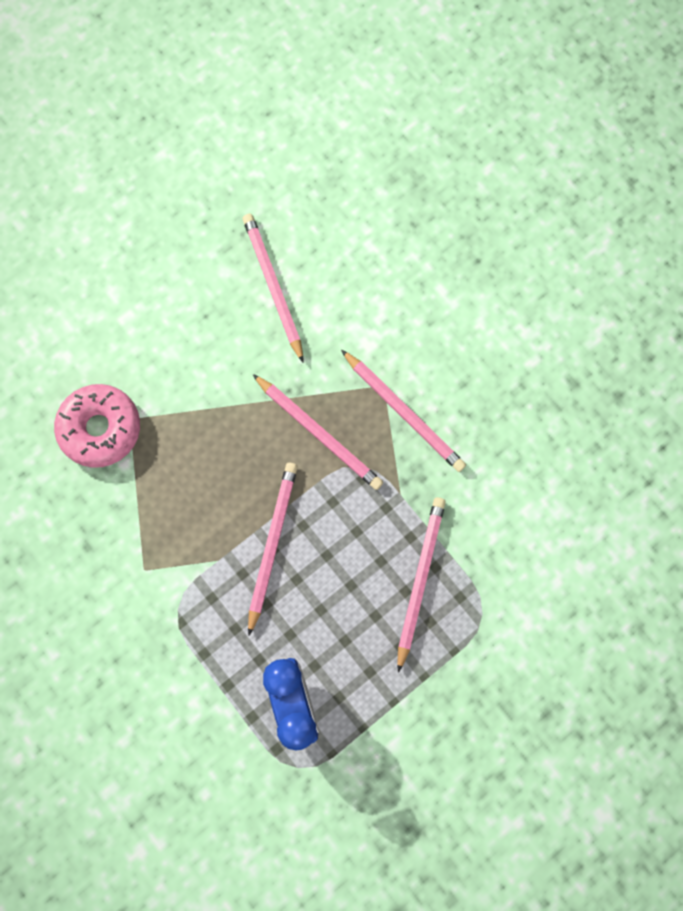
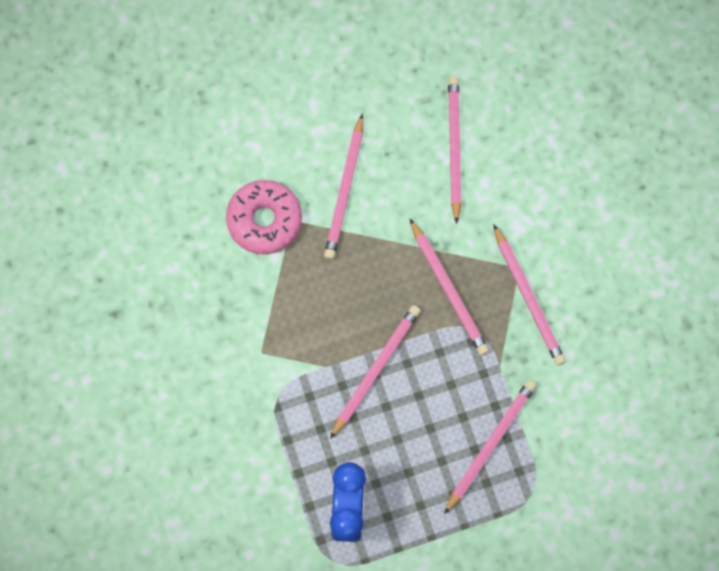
camera: 20 degrees right, 0 degrees up
none -> pink pencil [324,113,363,259]

